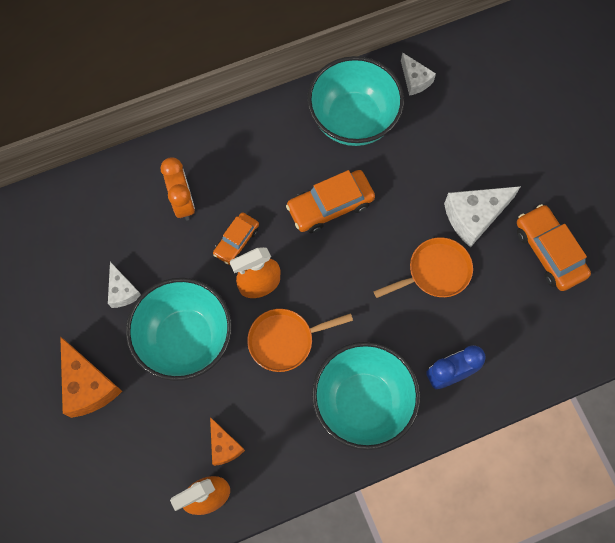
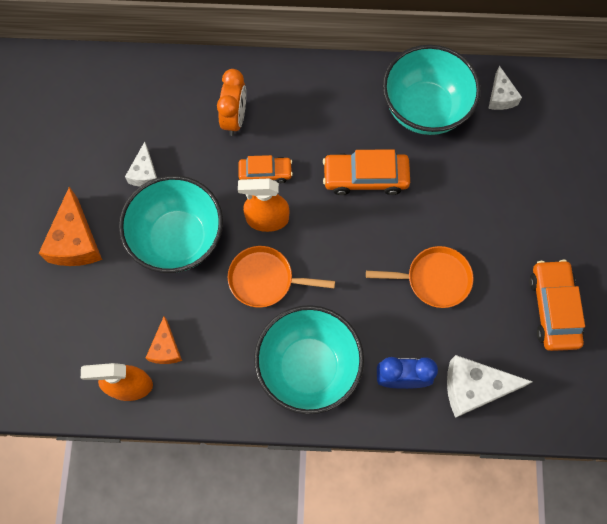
camera: 25 degrees right, 0 degrees up
orange car [213,212,259,265] -> orange car turned 150 degrees counterclockwise [238,155,293,183]
white cheese [444,186,521,248] -> white cheese moved to [447,355,533,418]

